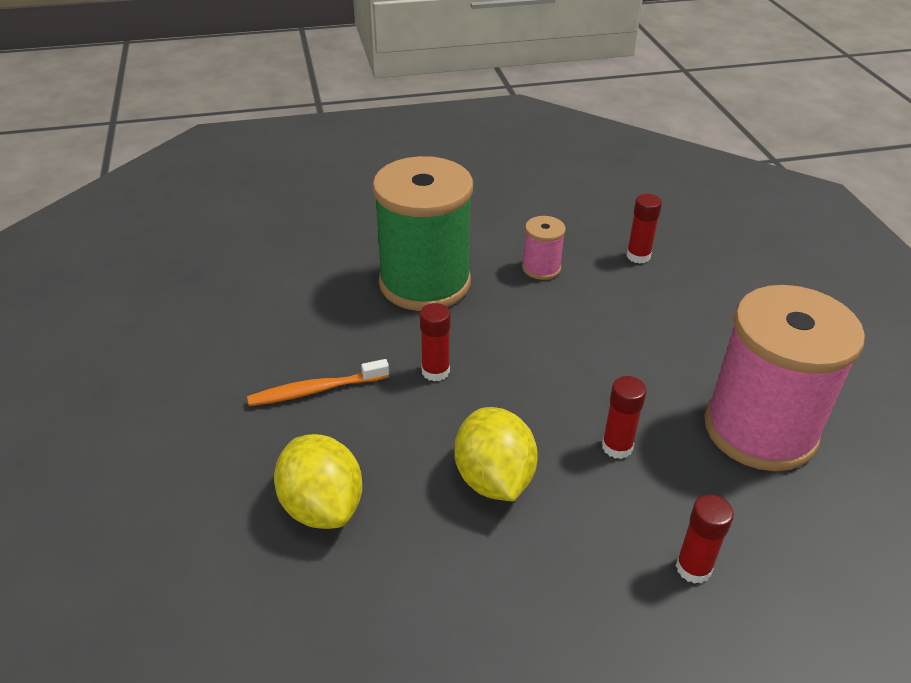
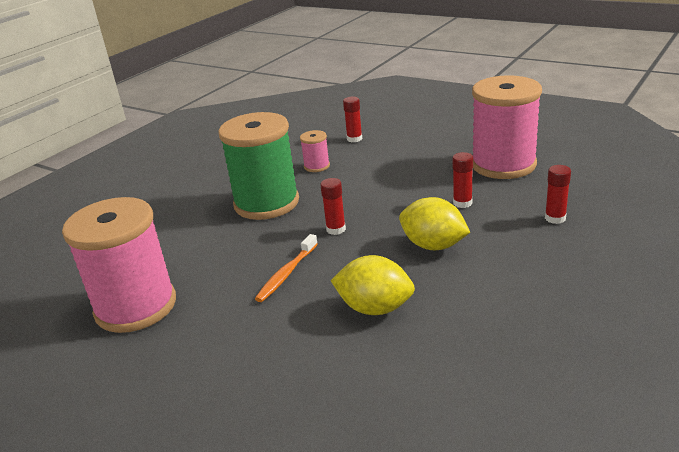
camera: 40 degrees left, 10 degrees down
none -> pink spool [62,197,176,333]

